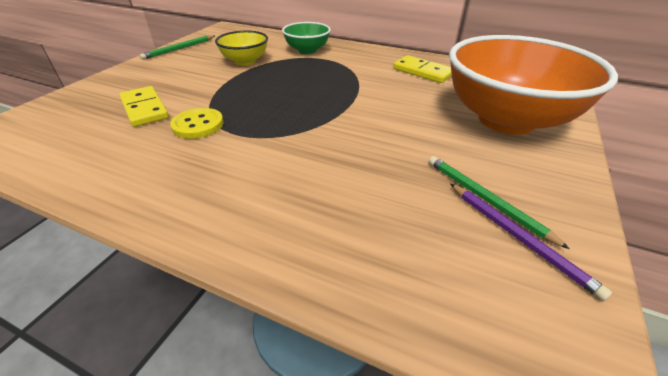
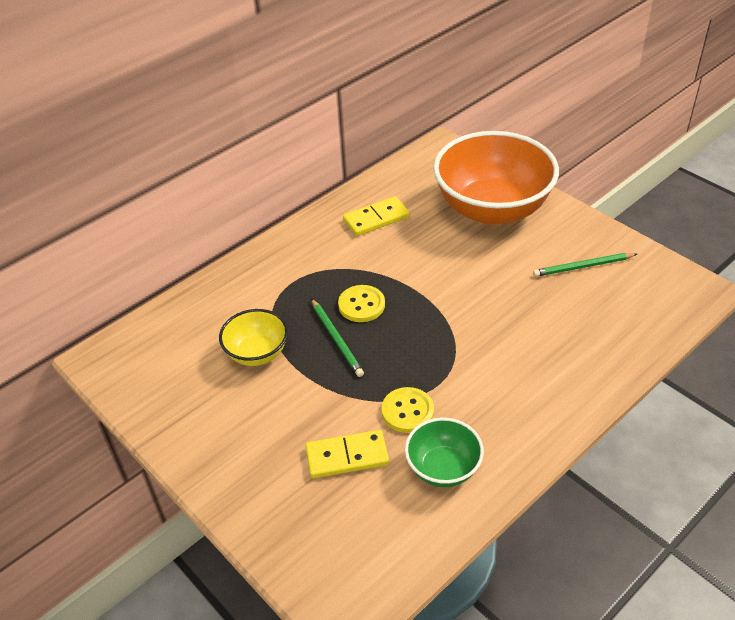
camera: 65 degrees left, 5 degrees up
green pencil [140,35,215,60] -> green pencil moved to [311,298,364,377]
green bowl [282,22,331,54] -> green bowl moved to [405,418,484,487]
purple pencil [450,183,612,301] -> none
none -> yellow button [338,285,385,322]

